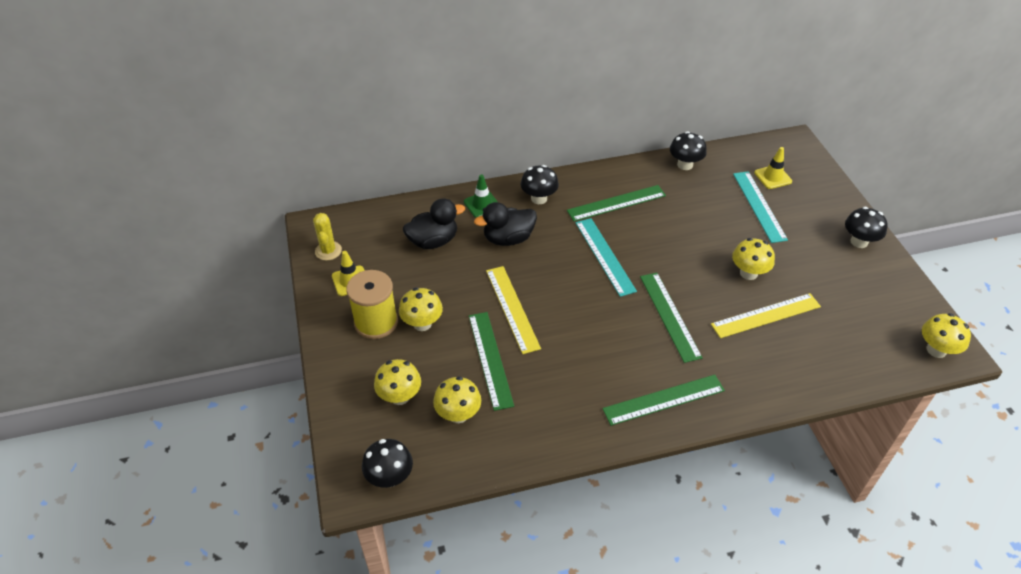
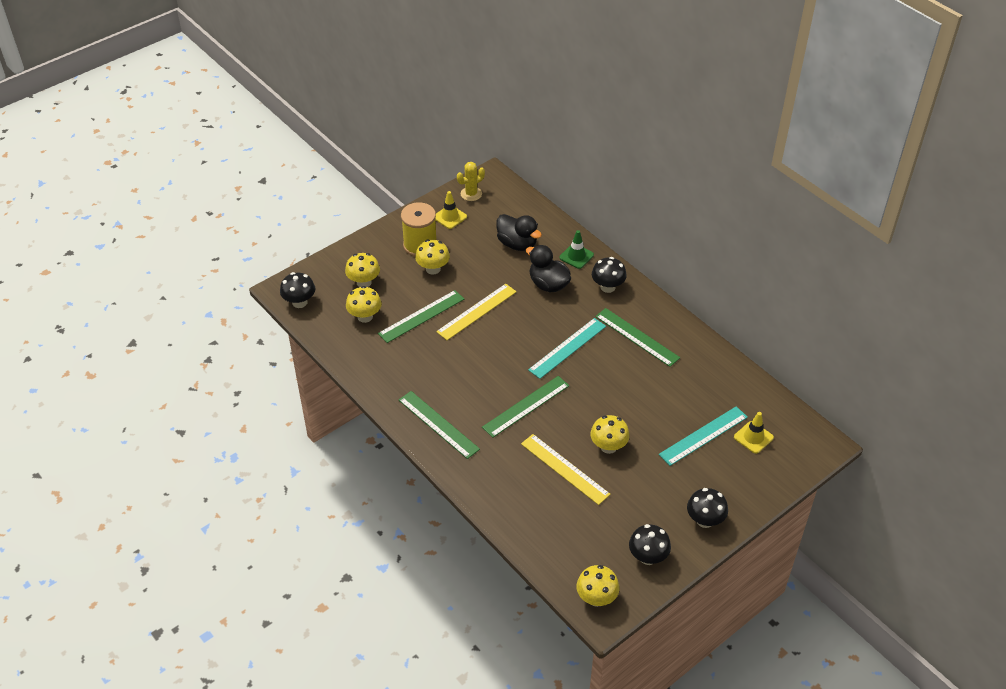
camera: 65 degrees right, 0 degrees up
black mushroom [670,131,707,170] -> black mushroom moved to [629,524,671,565]

